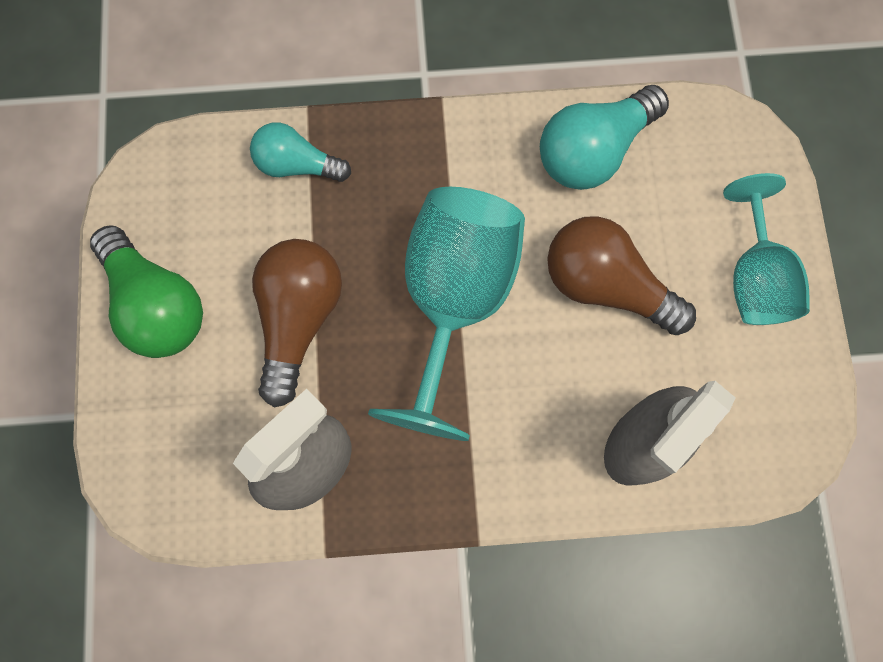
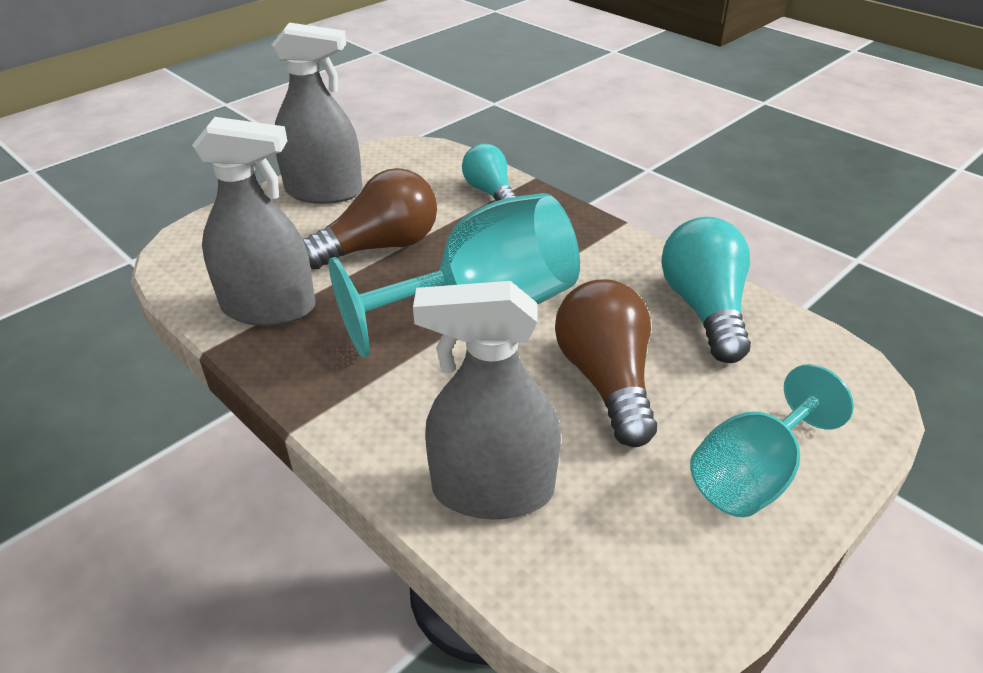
camera: 50 degrees right, 35 degrees down
green light bulb [90,225,203,358] -> grey spray bottle [271,22,363,204]
turquoise light bulb [540,85,669,190] -> turquoise light bulb turned 75 degrees clockwise [661,217,751,363]

